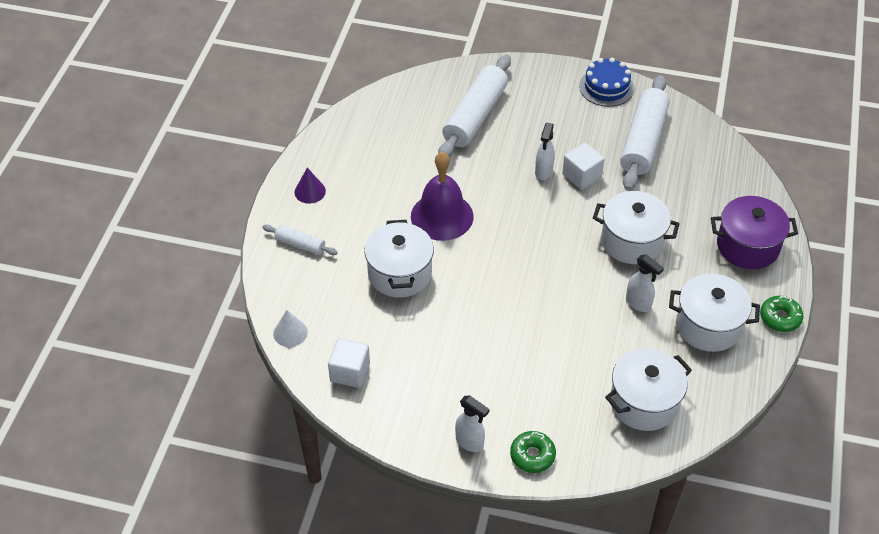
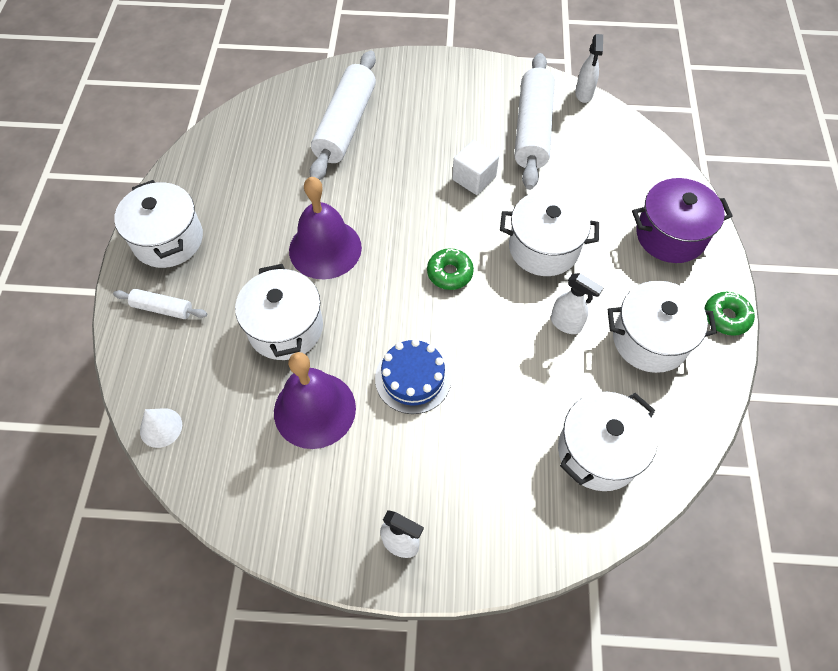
camera: 10 degrees left, 10 degrees up
purple cone [295,168,326,204] -> white pot [114,180,203,268]
white cube [328,338,370,388] -> none
green donut [510,431,556,473] -> green donut moved to [427,248,474,290]
white spray bottle [535,123,555,180] -> white spray bottle moved to [575,34,603,103]
blue cake [579,58,634,107] -> blue cake moved to [375,339,451,414]
none -> purple bell [274,352,356,449]

